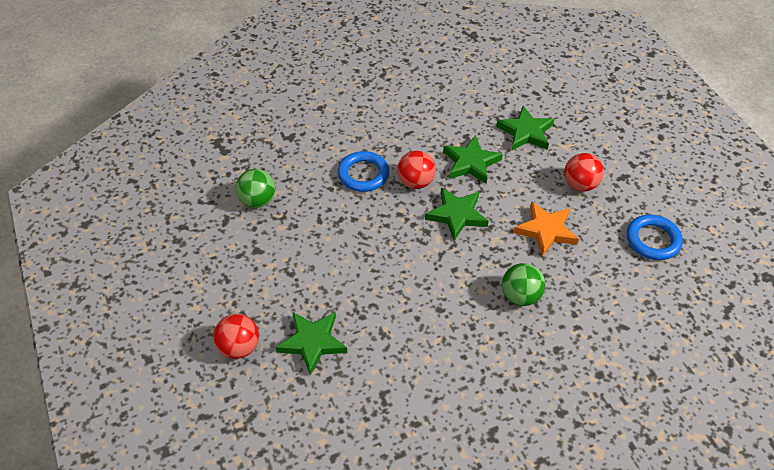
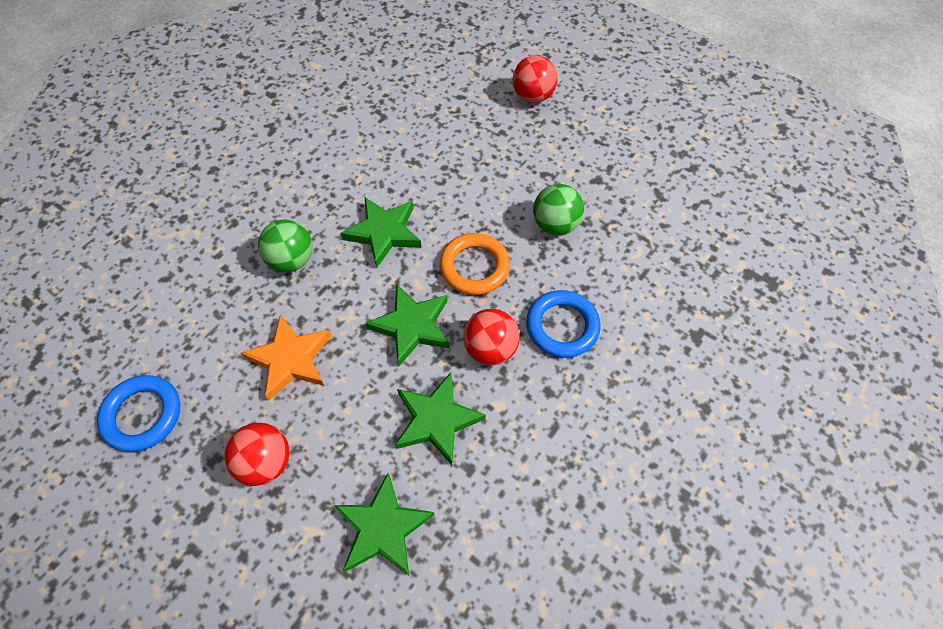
camera: 150 degrees right, 10 degrees up
green ball [236,169,275,208] -> green ball moved to [533,184,584,235]
green star [275,312,347,376] -> green star moved to [340,197,421,268]
none -> orange ring [440,233,510,295]

